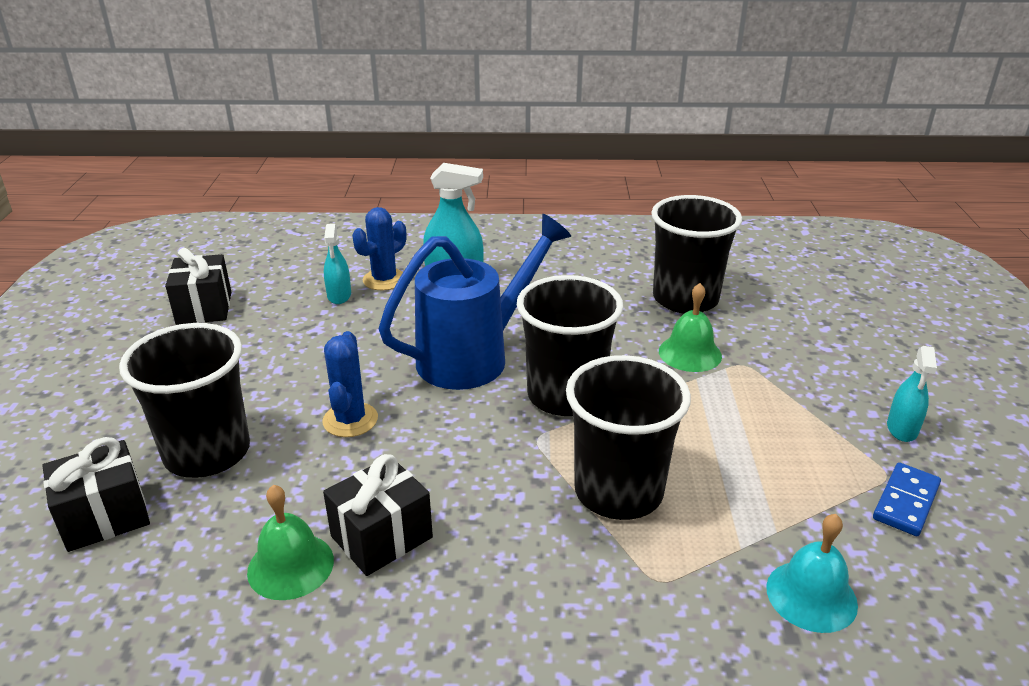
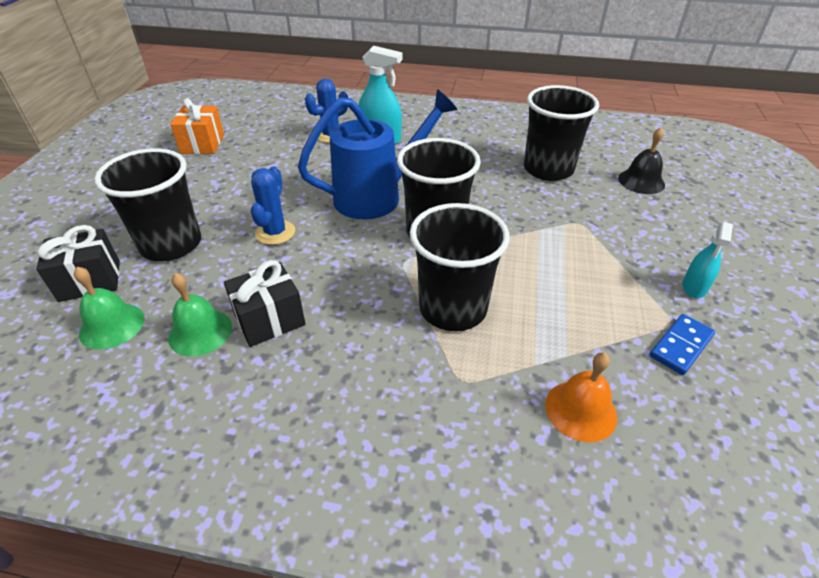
camera: 10 degrees right, 10 degrees up
black gift [165,248,231,325] -> orange gift [170,98,224,154]
turquoise spray bottle [324,224,351,304] -> none
green bell [659,283,722,372] -> green bell moved to [74,267,144,350]
turquoise bell [766,514,858,633] -> orange bell [545,352,617,442]
none -> black bell [618,127,665,194]

